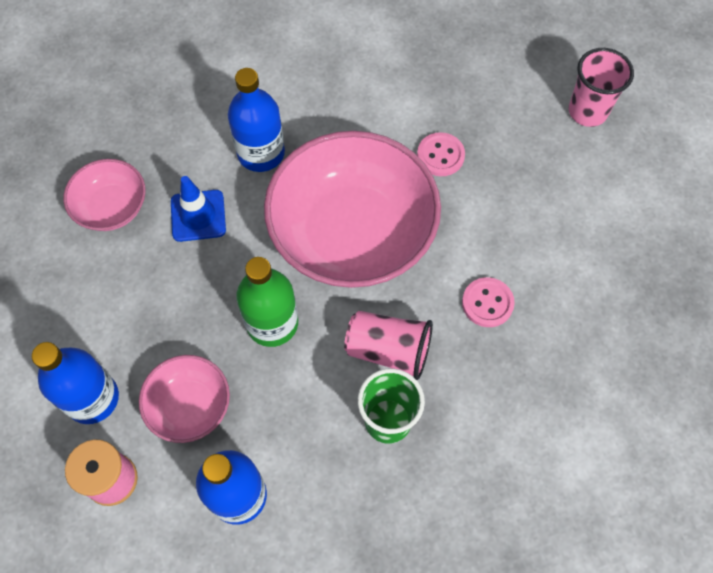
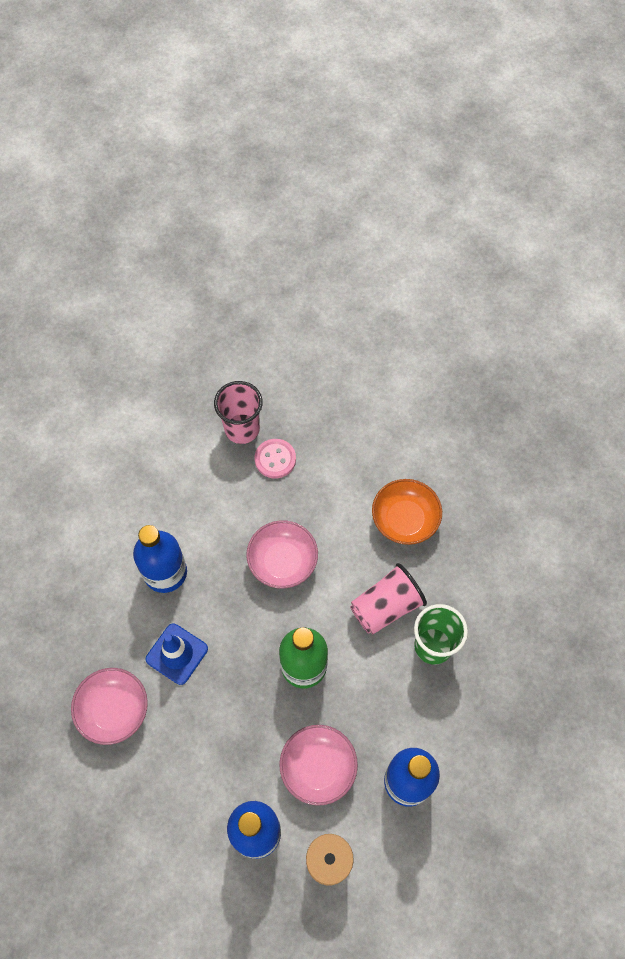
camera: 50 degrees left, 0 degrees up
pink bowl [264,131,441,288] -> pink bowl [246,520,318,589], size x0.48
pink button [462,277,515,327] -> orange bowl [372,479,442,545]
pink cup [569,48,634,127] -> pink cup moved to [214,381,263,444]

